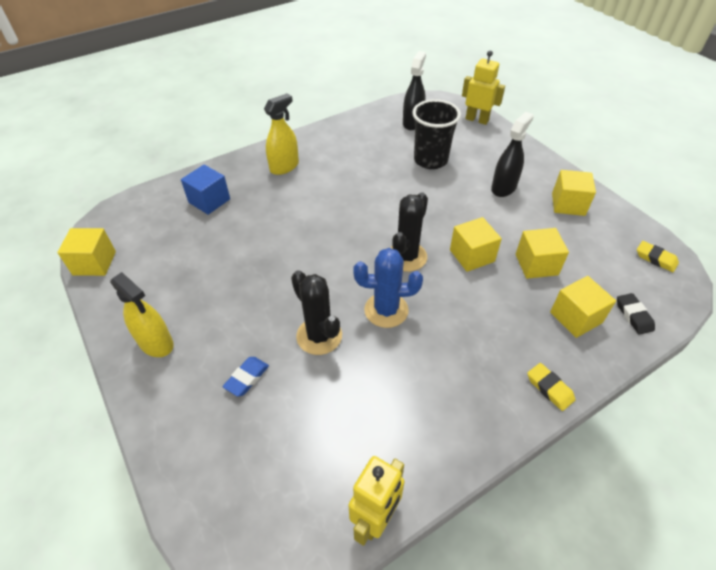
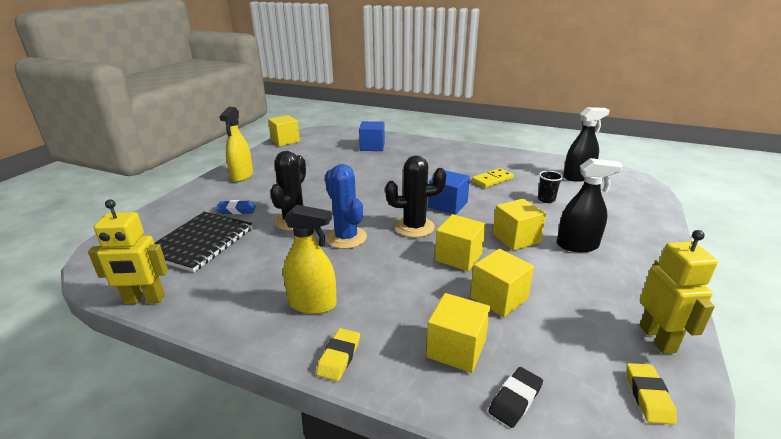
camera: 55 degrees right, 20 degrees down
yellow spray bottle [264,93,299,175] -> yellow spray bottle moved to [283,205,337,314]
black cup [412,99,461,169] -> black cup [538,171,563,203], size x0.47
yellow robot [462,51,505,125] -> yellow robot moved to [640,230,718,354]
yellow cube [552,170,596,216] -> yellow cube moved to [492,199,546,251]
none -> black notebook [154,212,252,272]
none -> blue cube [428,170,470,215]
none -> yellow domino [472,168,514,188]

